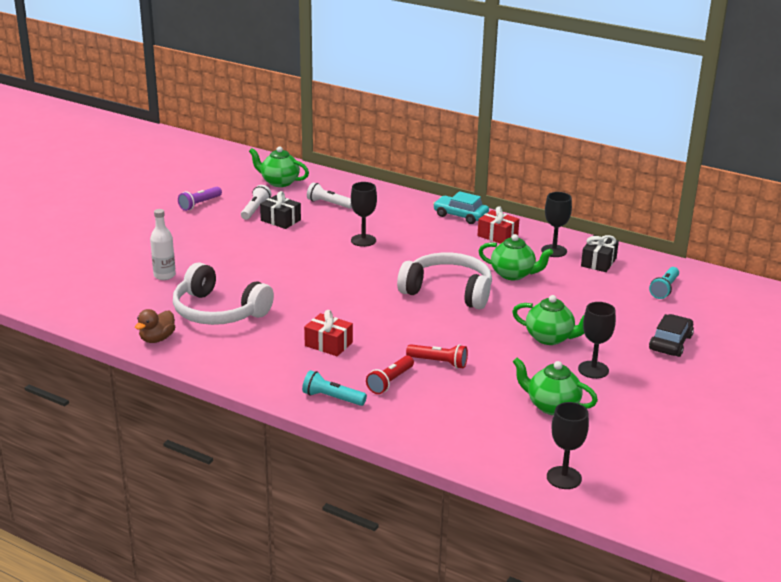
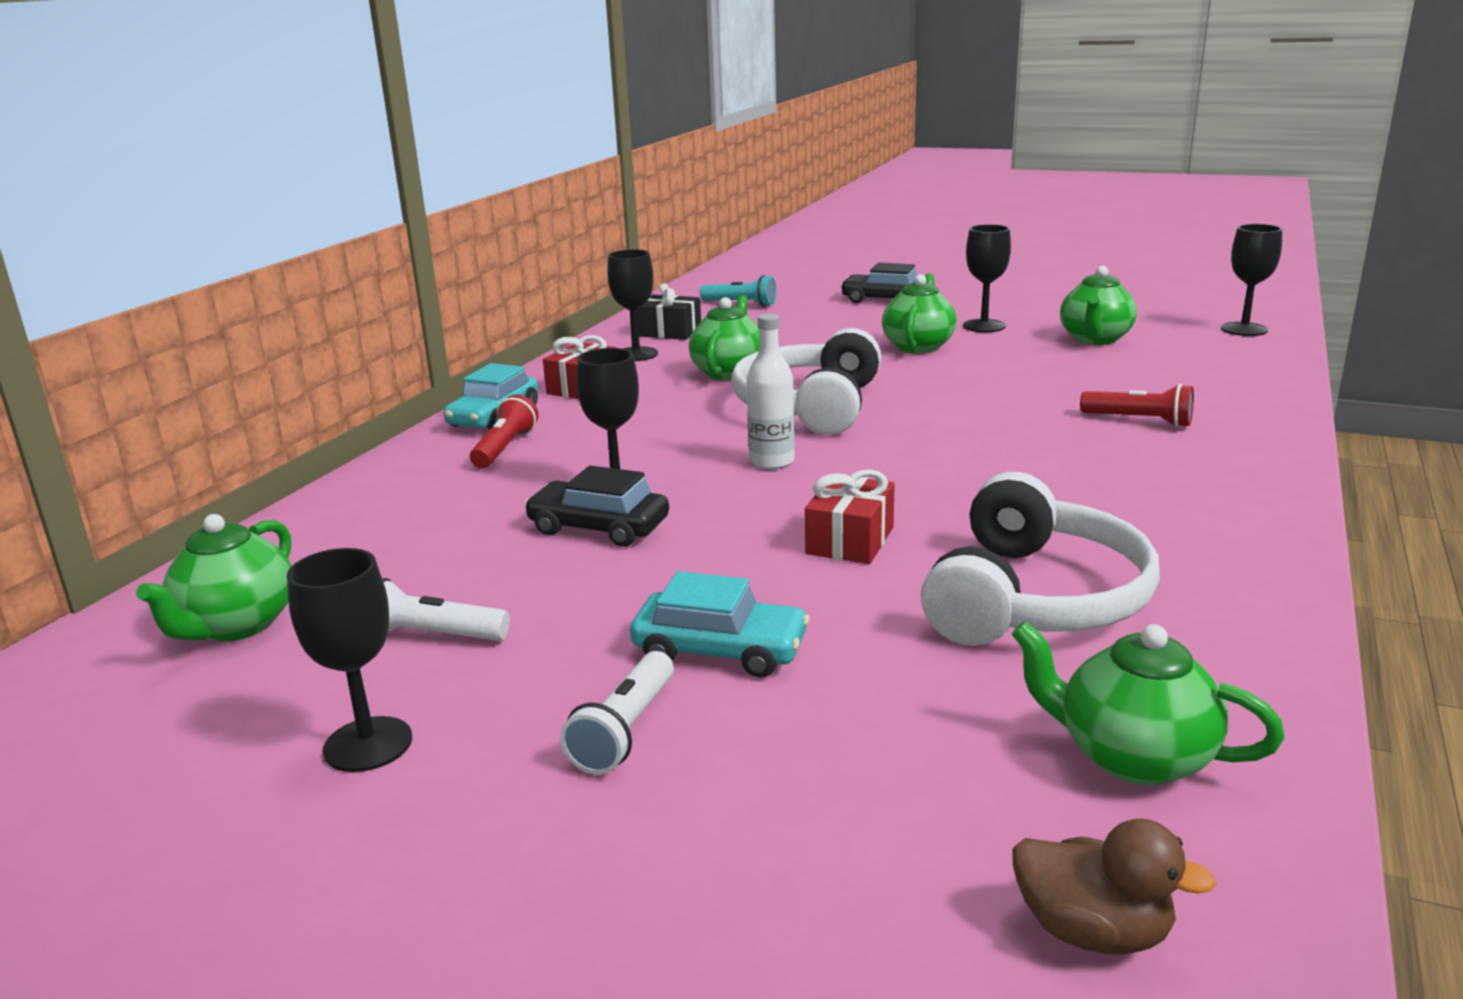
camera: 95 degrees left, 5 degrees down
brown duck [135,309,175,343] -> brown duck moved to [1012,819,1217,954]
white bottle [150,209,176,280] -> white bottle moved to [747,314,795,469]
purple flashlight [178,187,222,211] -> black goblet [287,548,412,772]
black gift [260,191,301,229] -> none
turquoise flashlight [302,370,367,406] -> none
red gift [304,310,353,356] -> red gift moved to [805,469,895,564]
white flashlight [307,182,352,209] -> white flashlight moved to [560,651,674,775]
red flashlight [406,344,468,369] -> red flashlight moved to [470,394,538,468]
none -> black car [524,465,669,547]
none -> turquoise car [630,571,810,677]
none -> green teapot [1012,622,1285,785]

